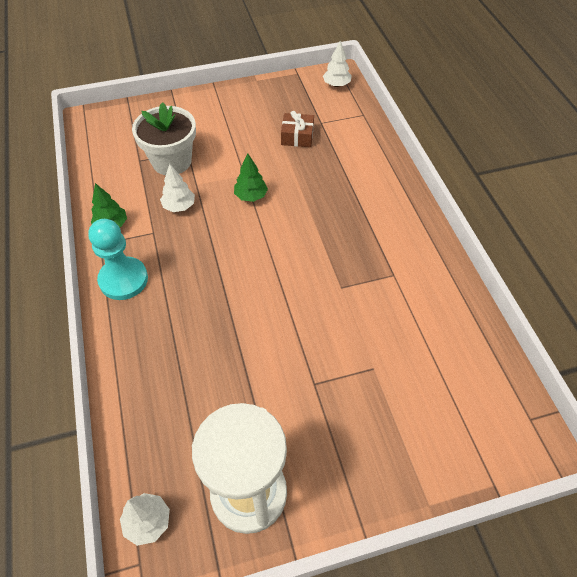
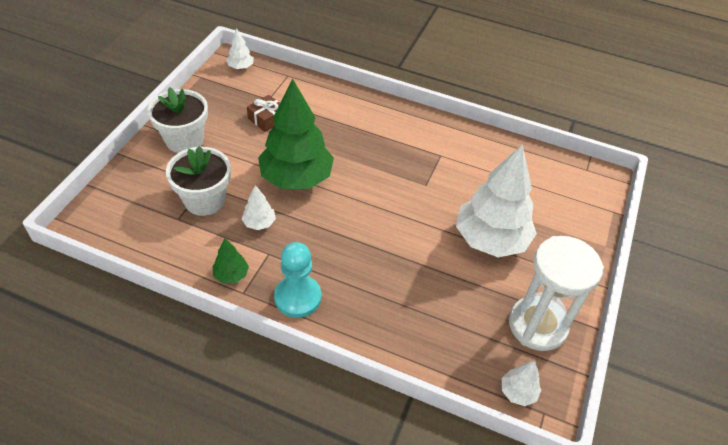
camera: 55 degrees left, 5 degrees down
green tree [234,154,268,202] -> green tree [258,79,334,189], size x2.34
none -> white flower pot [147,87,208,153]
none -> white tree [456,145,537,257]

